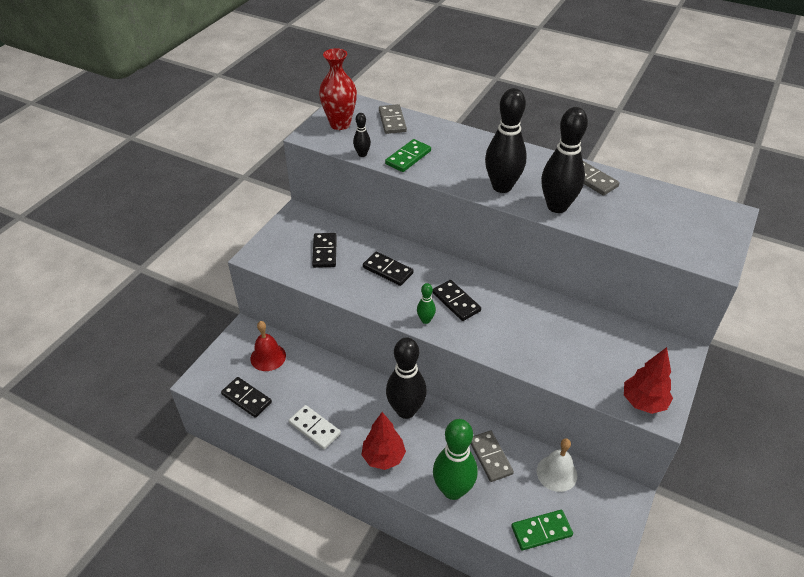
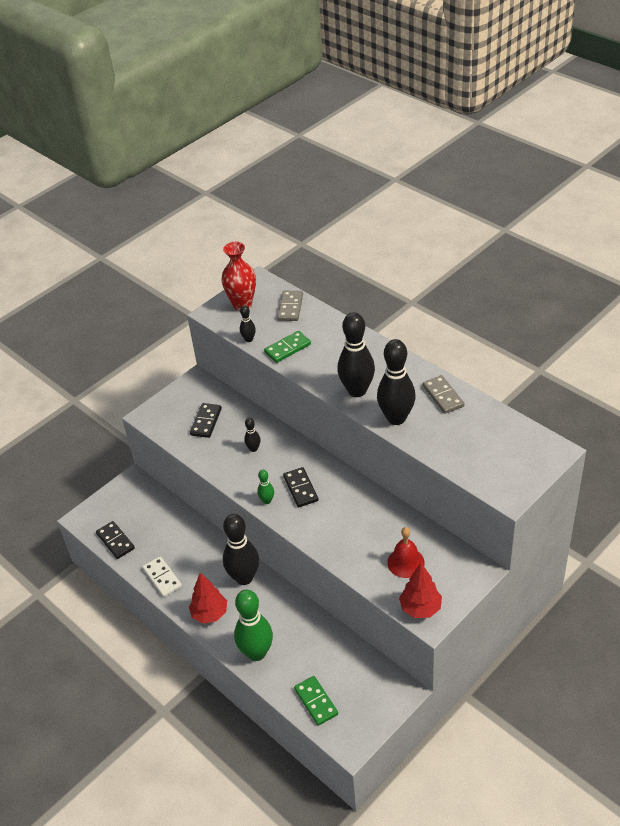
camera: 20 degrees right, 0 degrees up
red bell [250,321,286,371] -> red bell moved to [387,527,425,578]
black domino [363,252,414,286] -> black bowling pin [244,418,260,452]
grey domino [471,430,514,482] -> none
green domino [511,510,573,550] -> green domino turned 60 degrees clockwise [294,676,338,726]
white bell [537,438,577,492] -> none

